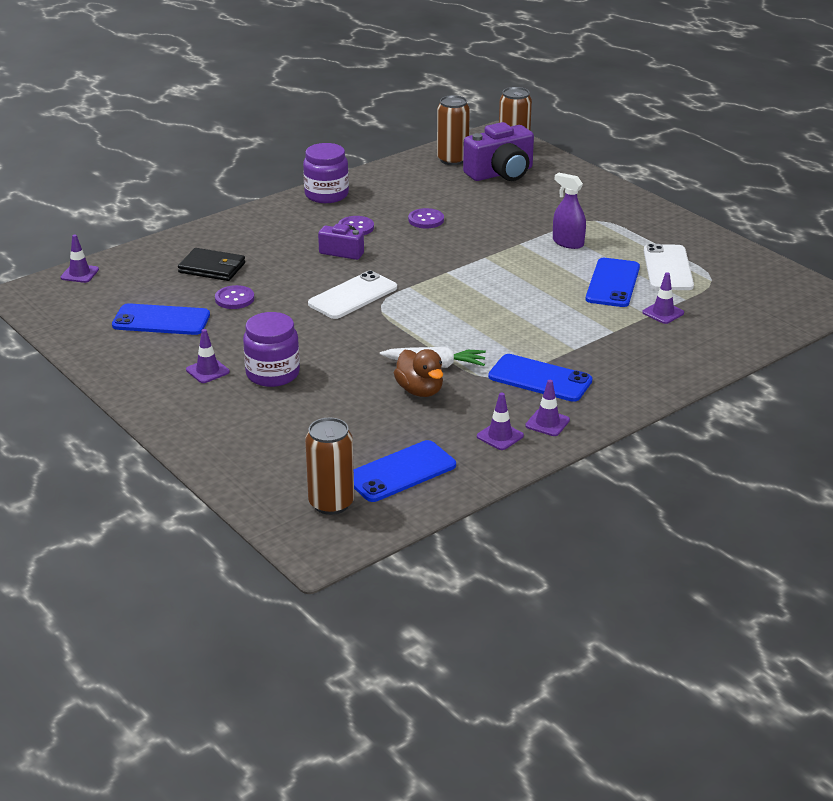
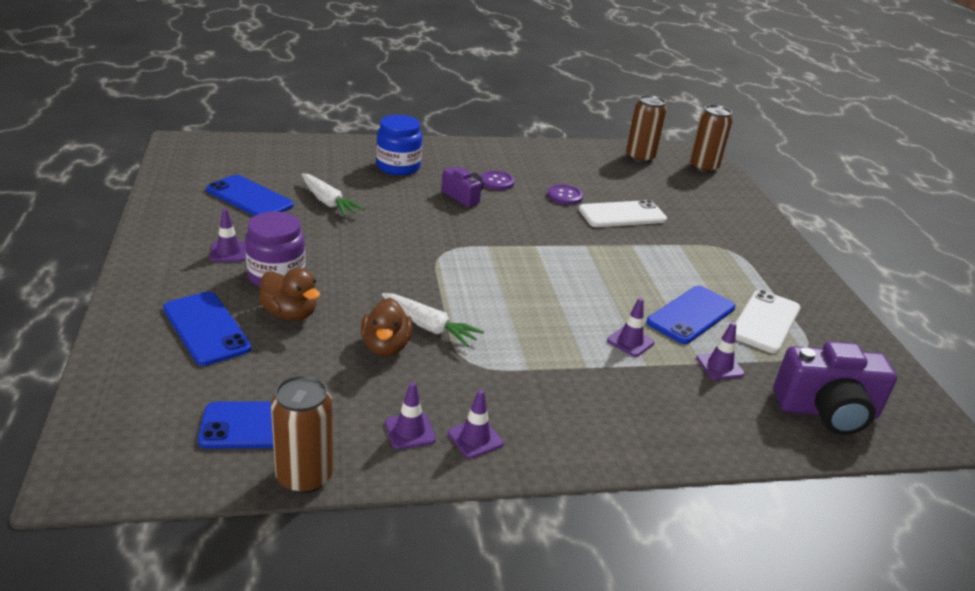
camera: 25 degrees right, 0 degrees up
purple traffic cone [60,235,99,283] -> purple traffic cone moved to [607,298,655,357]
black wallet [178,248,245,281] -> none
purple button [215,285,254,309] -> white carrot [301,173,365,216]
purple jar [303,143,349,203] -> none
brown can [305,418,354,515] -> brown can moved to [271,375,333,494]
white phone [308,271,397,319] -> white phone moved to [579,200,667,227]
purple camera [463,122,534,181] -> purple camera moved to [774,342,897,435]
blue phone [488,354,592,402] -> blue phone moved to [163,291,252,366]
purple spray bottle [553,173,586,249] -> none
none -> brown duck [259,268,320,321]
none -> blue jar [376,115,422,175]

